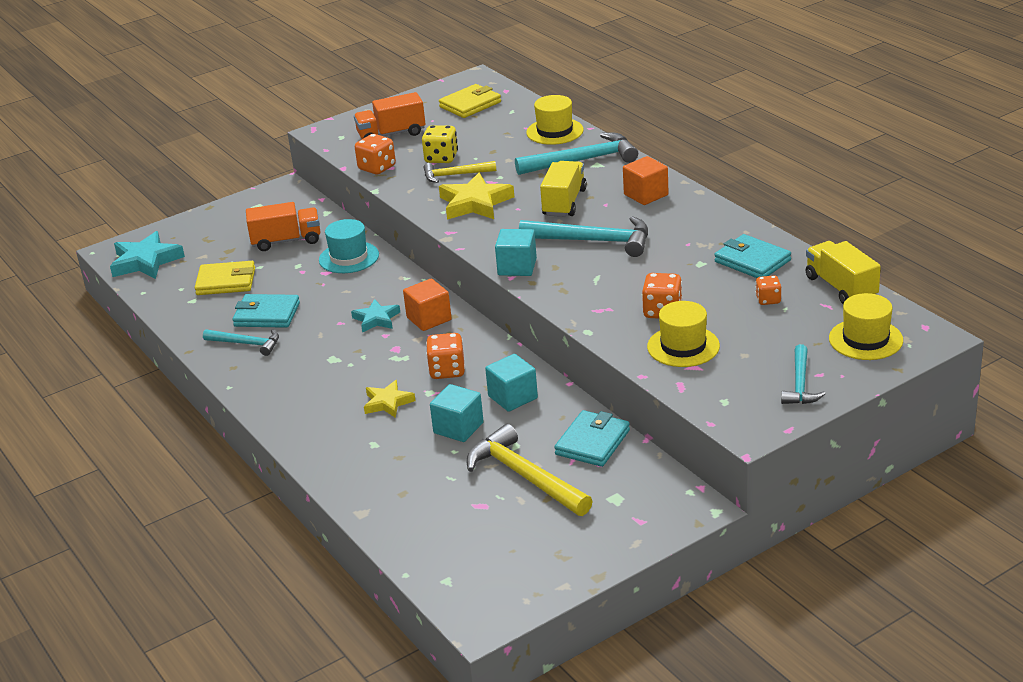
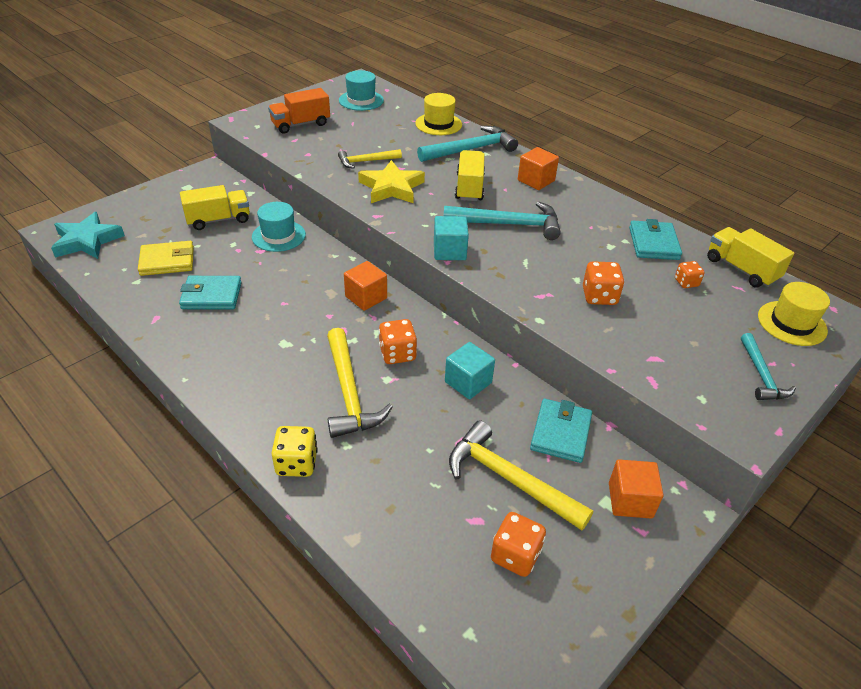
camera: 15 degrees left, 10 degrees up
turquoise hammer [203,329,279,356] -> none
orange truck [246,202,320,251] -> yellow truck [180,185,250,230]
turquoise star [351,299,400,333] -> none
orange dice [355,134,396,175] -> orange dice moved to [491,512,546,577]
yellow star [364,380,416,418] -> yellow hammer [327,328,393,438]
yellow dice [422,125,458,163] -> yellow dice moved to [271,426,318,477]
turquoise cube [430,384,484,442] -> none
yellow wallet [439,84,501,118] -> turquoise hat [339,70,384,111]
yellow hat [647,301,720,367] -> none
turquoise wallet [714,234,791,278] -> turquoise wallet turned 60 degrees clockwise [629,219,682,260]
none -> orange cube [609,459,663,519]

